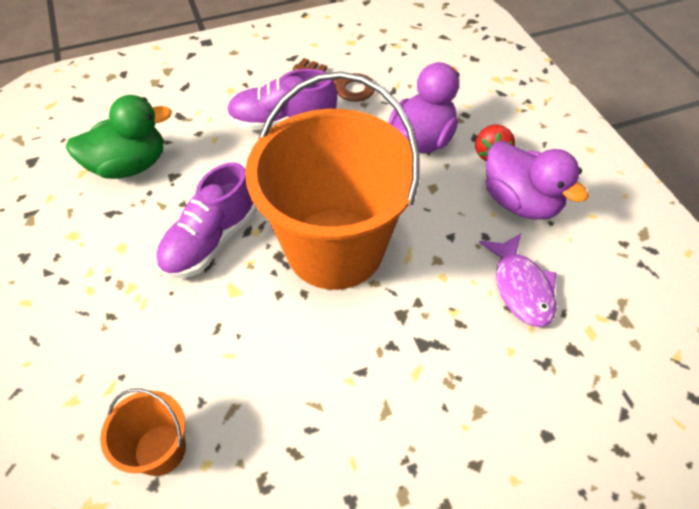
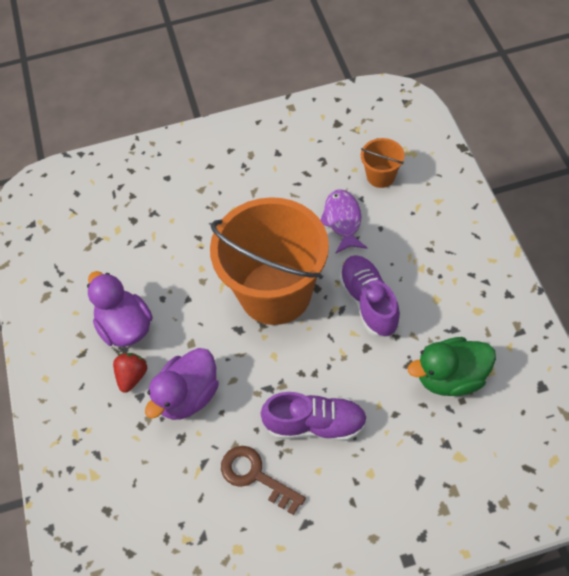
camera: 170 degrees left, 5 degrees up
purple shoe [156,162,257,278] -> purple shoe turned 60 degrees counterclockwise [339,255,400,337]
purple fish [479,233,557,327] -> purple fish moved to [321,190,368,253]

